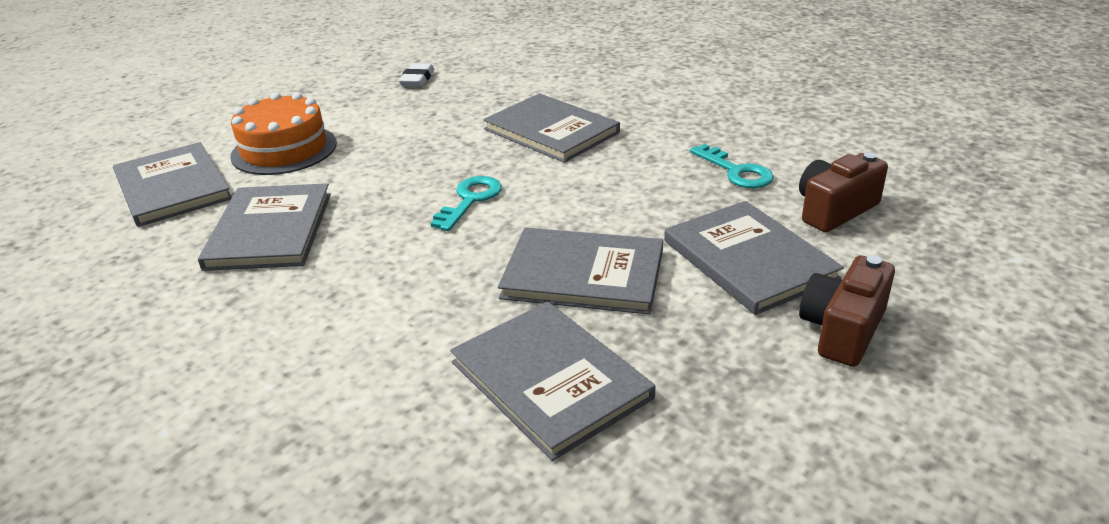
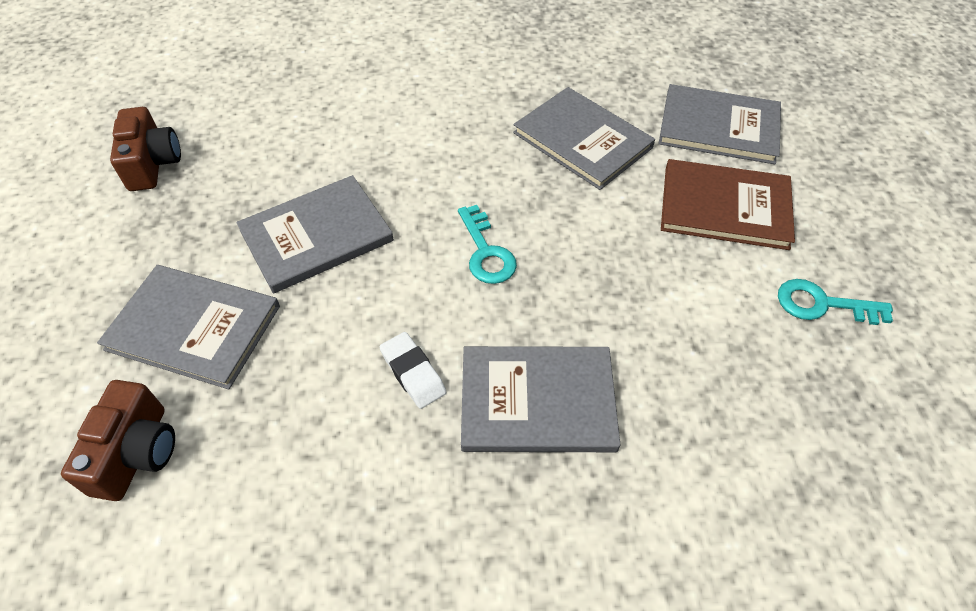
camera: 135 degrees right, 20 degrees up
orange cake [230,92,337,175] -> brown book [661,159,795,250]
white eraser [399,63,434,87] -> white eraser moved to [380,332,446,409]
grey book [450,301,656,461] -> none
turquoise key [690,144,774,188] -> turquoise key moved to [778,279,893,325]
brown camera [799,256,895,367] -> brown camera moved to [110,107,181,191]

